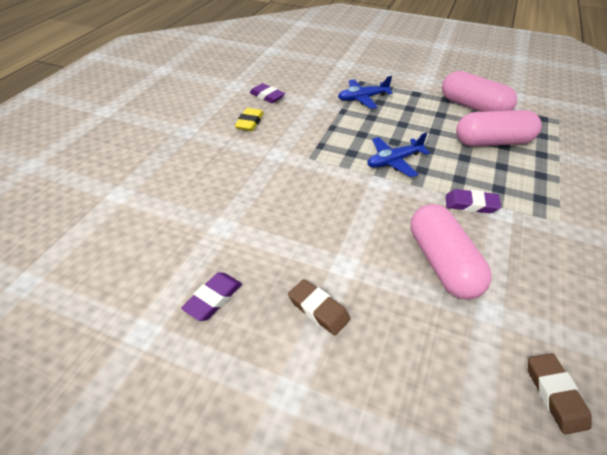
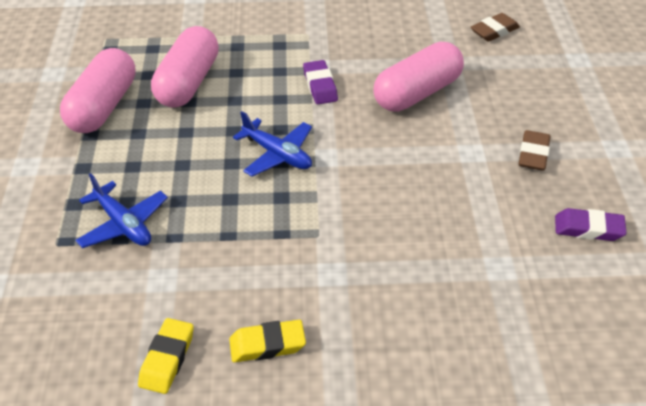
camera: 115 degrees left, 0 degrees up
purple eraser [250,83,285,103] -> yellow eraser [138,318,194,394]
pink capsule [456,110,542,147] -> pink capsule turned 45 degrees clockwise [151,26,219,108]

